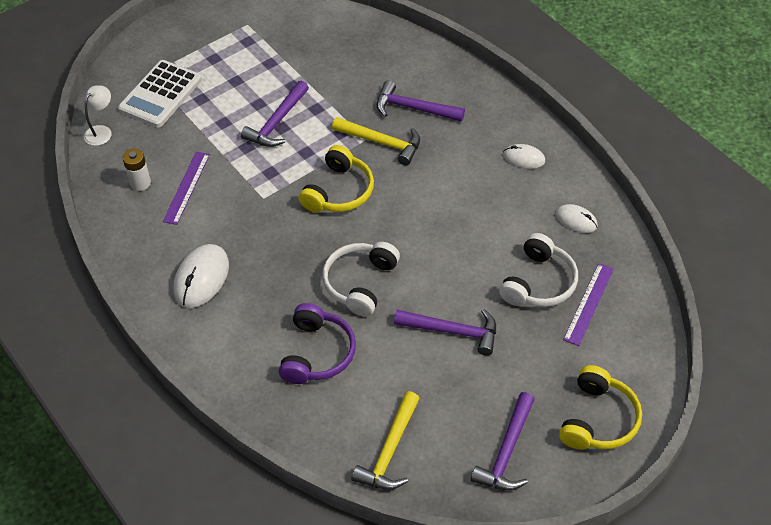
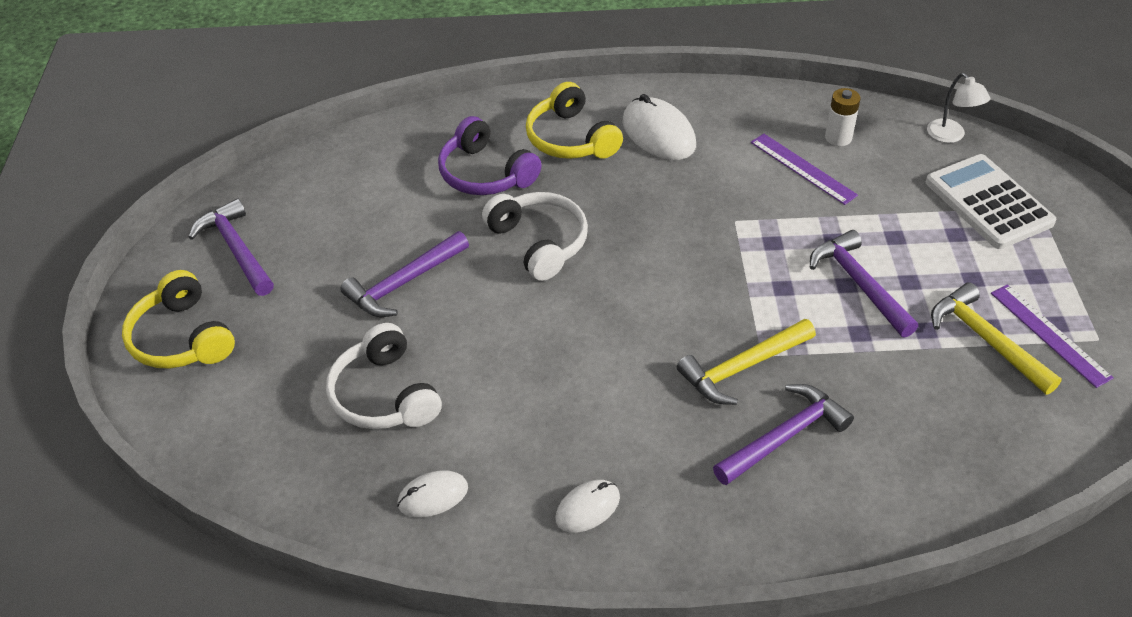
camera: 125 degrees right, 5 degrees down
yellow headphones [299,145,374,213] -> yellow headphones moved to [526,82,623,159]
yellow hammer [351,391,420,490] -> yellow hammer moved to [931,282,1062,395]
purple ruler [563,263,614,346] -> purple ruler moved to [991,284,1114,388]

